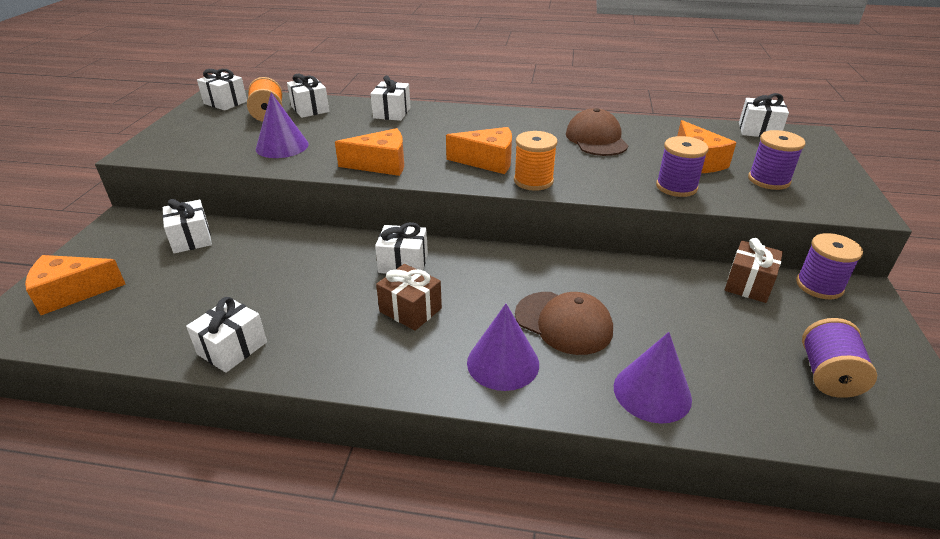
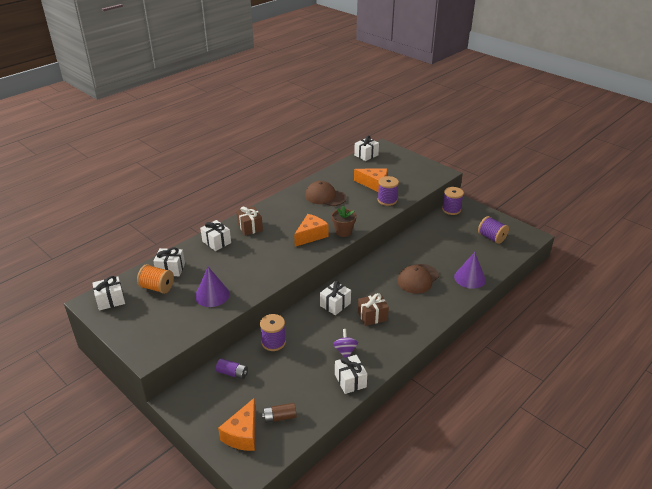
camera: 55 degrees left, 0 degrees up
white gift [162,199,212,253] -> purple battery [216,358,248,379]
orange cheese [335,128,404,176] -> none
purple cone [467,304,539,391] -> none
orange spool [514,131,557,191] -> brown flower pot [331,206,357,237]
brown cap [515,292,613,355] -> brown cap turned 150 degrees clockwise [397,264,439,294]
brown gift [725,238,783,303] -> brown gift moved to [236,206,263,236]
purple spool [748,130,805,190] -> purple spool moved to [260,314,286,351]
none -> brown battery [262,403,297,423]
none -> purple spinning top [333,329,358,357]

